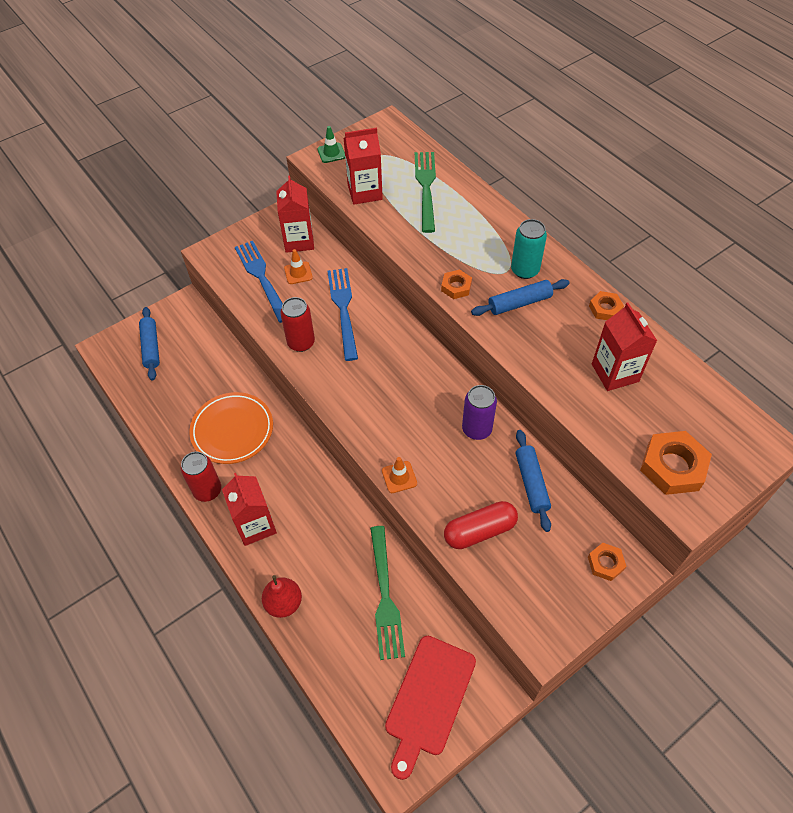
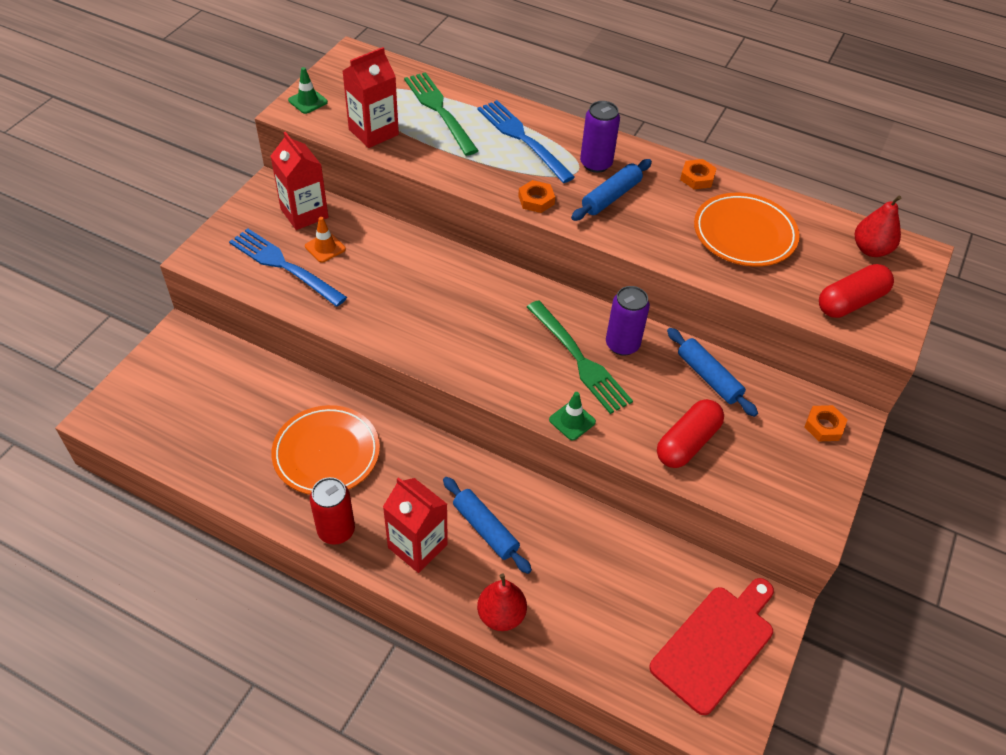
camera: 30 degrees left, 5 degrees down
blue rolling pin [139,307,160,381] -> blue rolling pin moved to [443,477,532,574]
red can [280,297,315,352] -> none
blue fork [327,268,358,361] -> blue fork moved to [477,100,575,183]
green fork [370,526,405,660] -> green fork moved to [527,300,633,414]
orange traffic cone [382,457,417,493] -> green traffic cone [549,392,596,441]
red cutting board [385,636,476,780] -> red cutting board turned 135 degrees counterclockwise [649,578,774,715]
turquoise can [511,219,547,279] -> purple can [580,101,620,173]
red carton [592,303,657,391] -> orange plate [694,193,800,267]
orange nut [640,431,712,495] -> red capsule [819,264,894,318]
none -> red pear [855,195,901,257]

